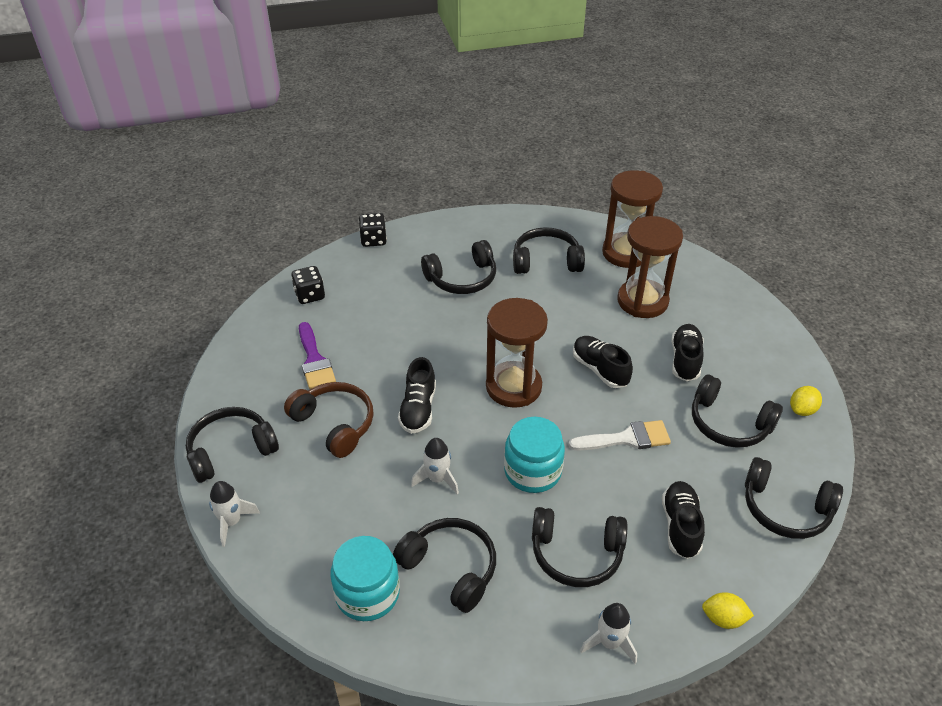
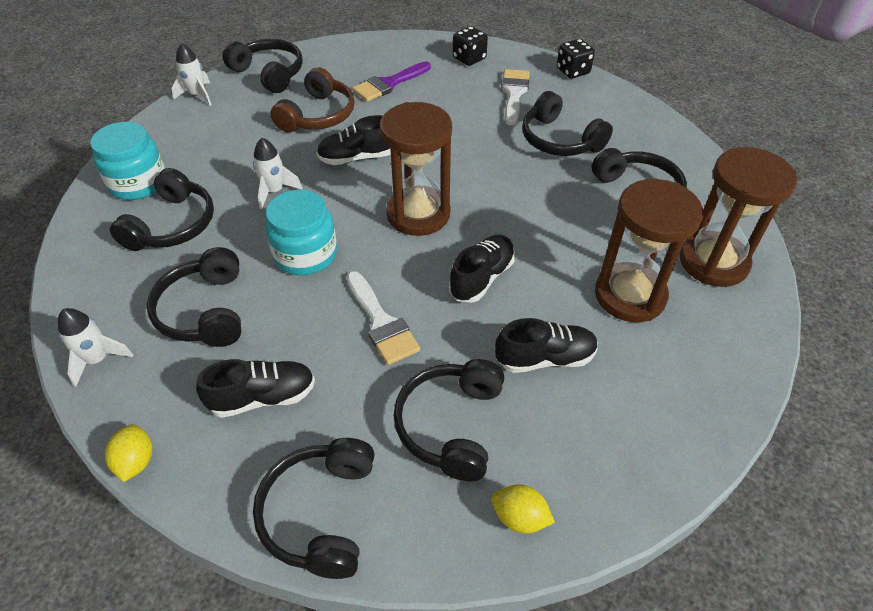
camera: 70 degrees right, 5 degrees up
none -> white brush [501,69,530,126]

